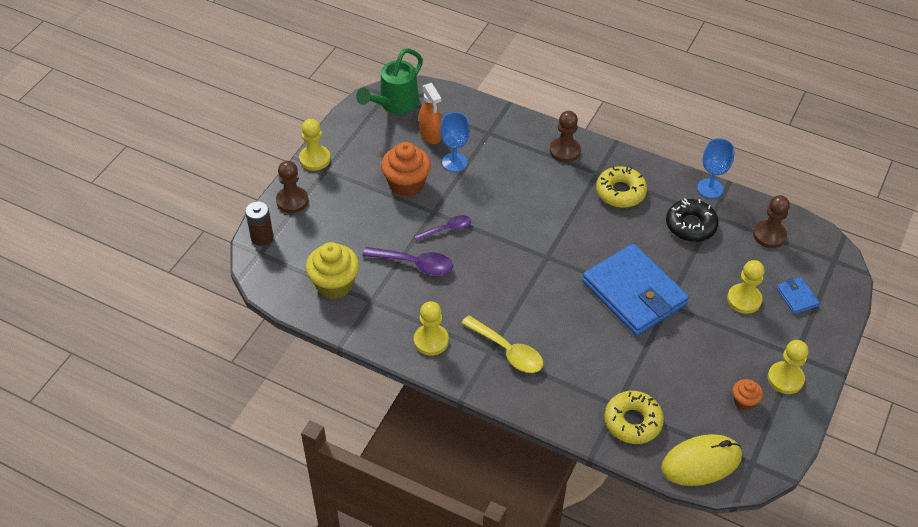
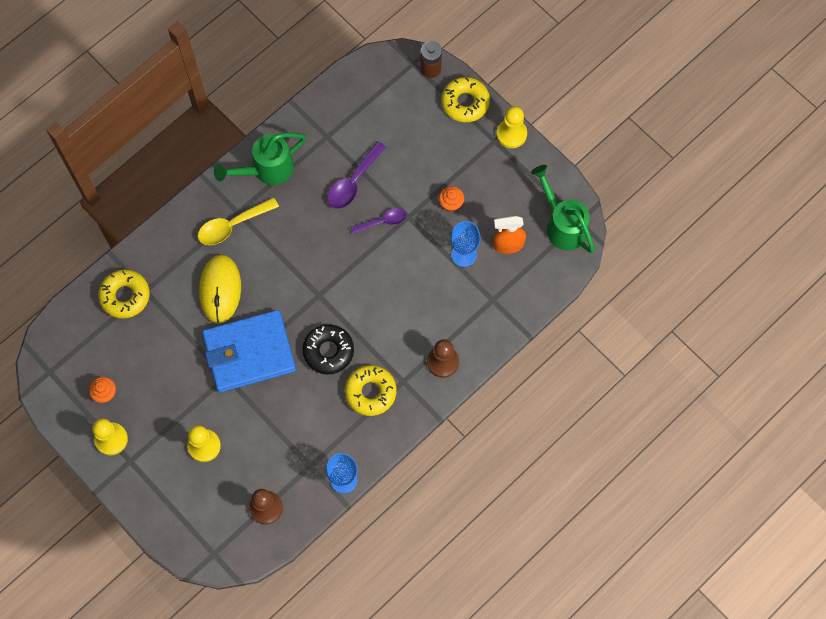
camera: 110 degrees right, 20 degrees up
brown pawn [276,161,308,213] -> yellow donut [441,77,490,122]
yellow cupcake [306,242,359,299] -> none
orange cupcake [381,142,431,197] -> orange cupcake [439,186,464,212], size x0.53
purple spoon [414,215,471,241] -> purple spoon turned 105 degrees counterclockwise [350,208,406,234]
yellow pawn [414,301,449,356] -> green watering can [214,132,306,185]
yellow mouse [661,434,742,486] -> yellow mouse moved to [199,254,241,324]
black donut [666,198,719,242] -> black donut moved to [303,324,354,375]
blue wallet [776,277,820,314] -> none

